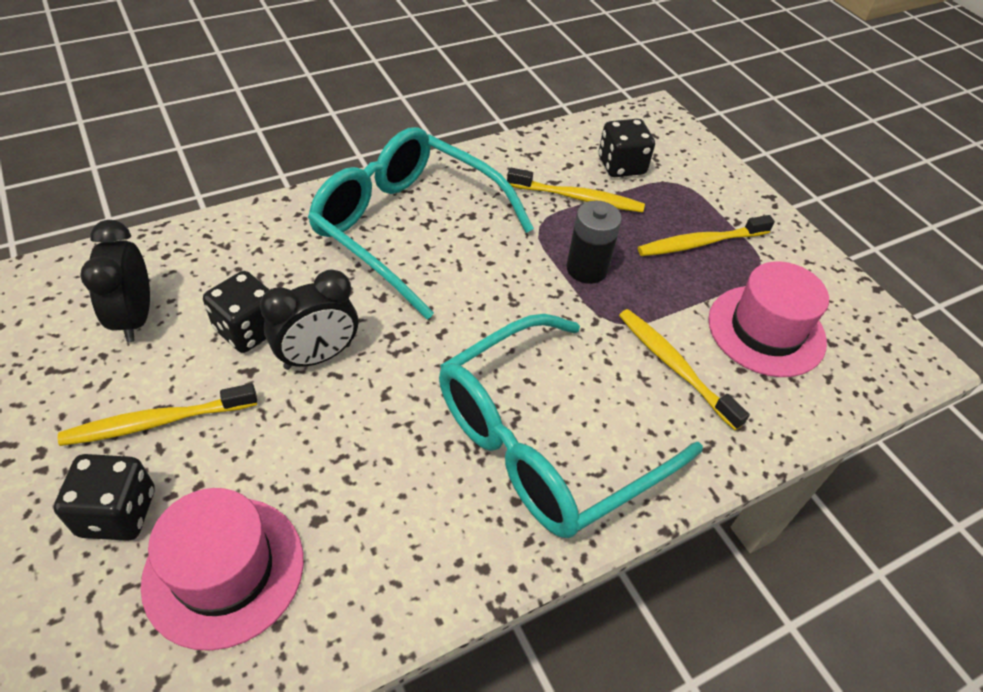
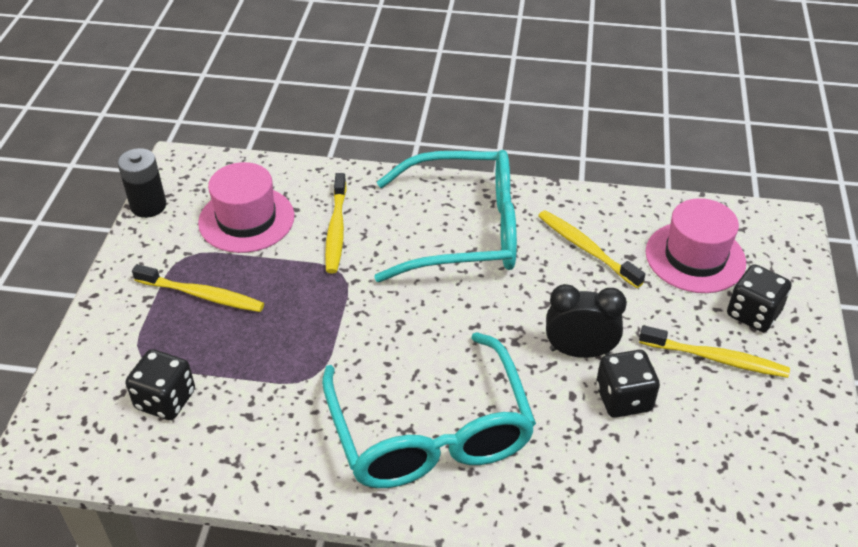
camera: 140 degrees left, 5 degrees down
black clock [80,220,150,342] -> none
yellow toothbrush [507,167,645,213] -> yellow toothbrush moved to [538,210,645,288]
black battery [566,200,622,284] -> black battery moved to [118,148,166,218]

